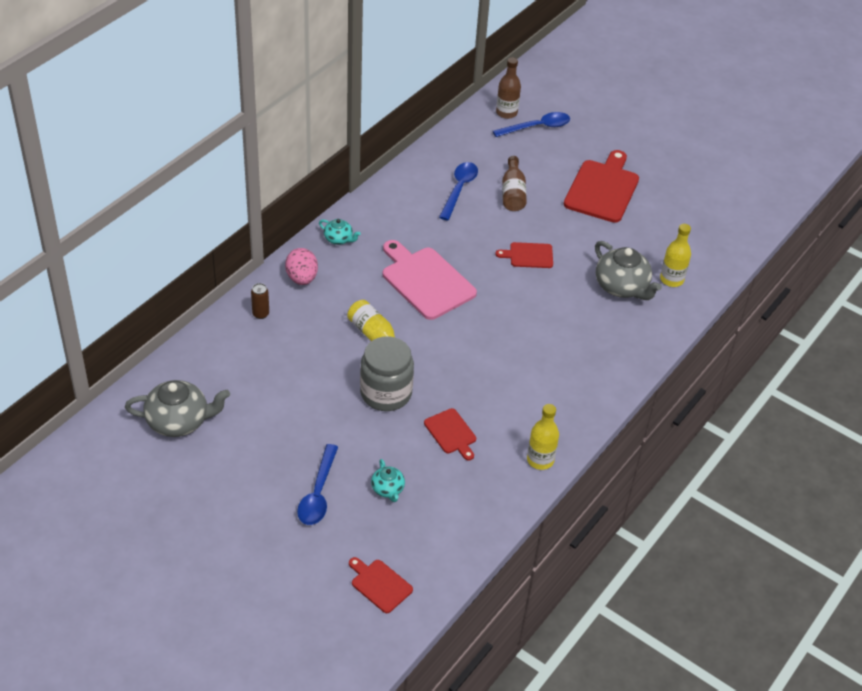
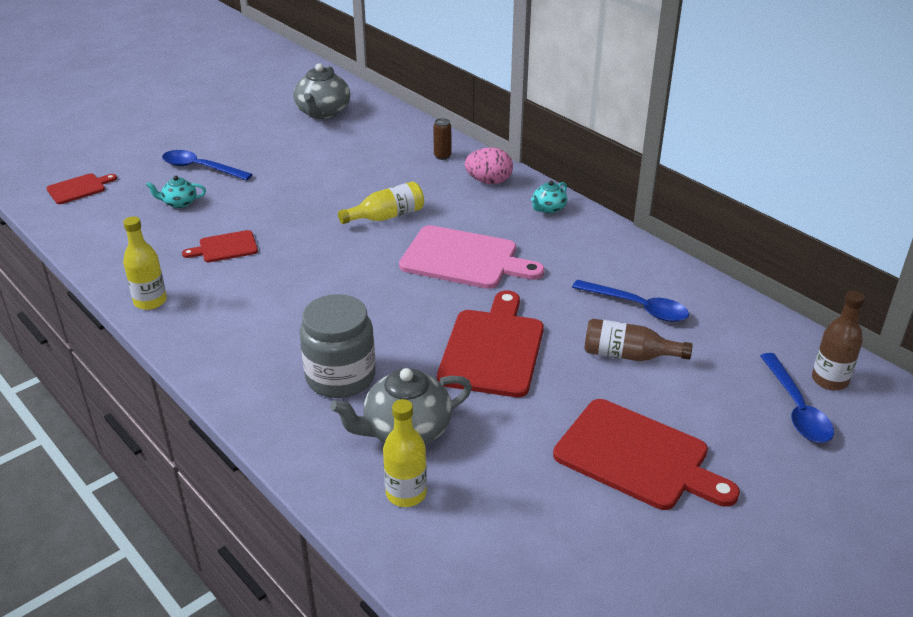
camera: 105 degrees right, 10 degrees down
grey jar [360,336,414,411] -> grey jar moved to [300,294,376,398]
pink cutting board [383,240,477,320] -> pink cutting board turned 45 degrees clockwise [399,225,544,289]
red cutting board [495,242,553,268] -> red cutting board [437,290,544,397], size x1.90

